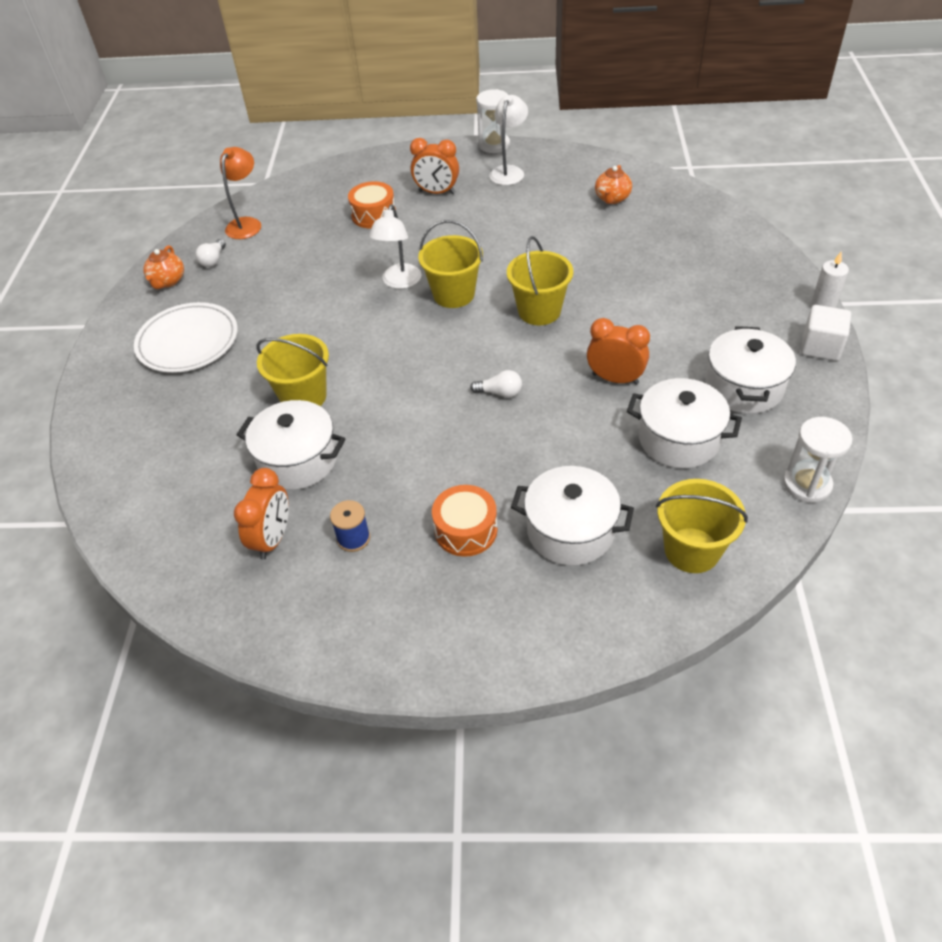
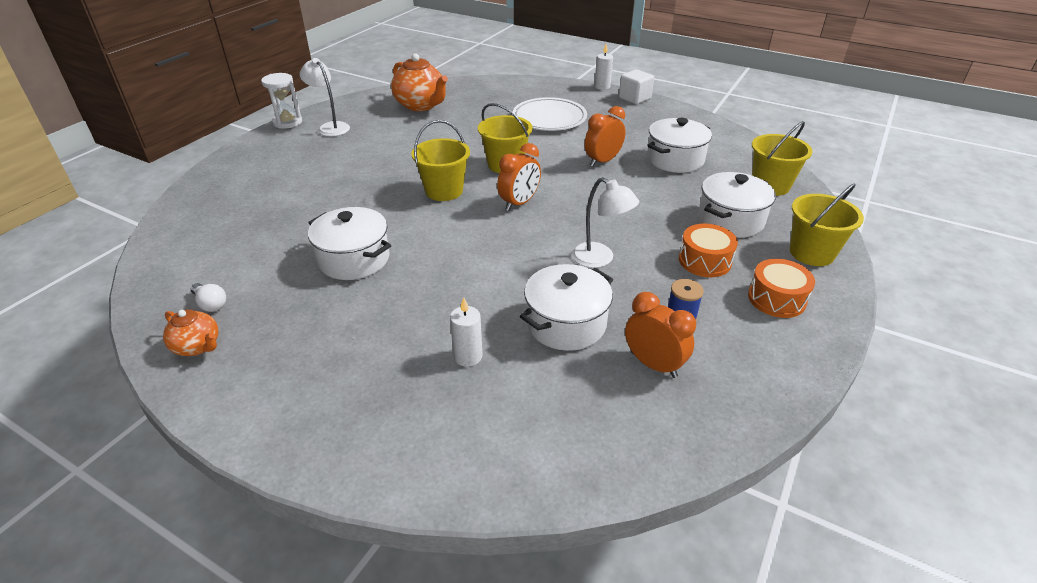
camera: 65 degrees left, 10 degrees down
white plate [134,302,238,373] -> white plate moved to [513,97,587,131]
orange lamp [220,147,261,239] -> none
yellow bucket [256,334,329,406] -> yellow bucket moved to [790,183,864,266]
orange drum [348,181,396,228] -> orange drum moved to [748,259,815,318]
white lamp [369,204,422,289] -> white lamp moved to [572,177,639,268]
orange clock [410,138,459,194] -> orange clock moved to [497,143,541,211]
white light bulb [470,370,522,398] -> none
orange teapot [595,165,632,204] -> orange teapot [391,53,448,111], size x1.81
white pot [705,326,796,414] -> white pot moved to [308,207,391,280]
white hourglass [783,417,853,503] -> none
none -> white candle [450,298,483,367]

